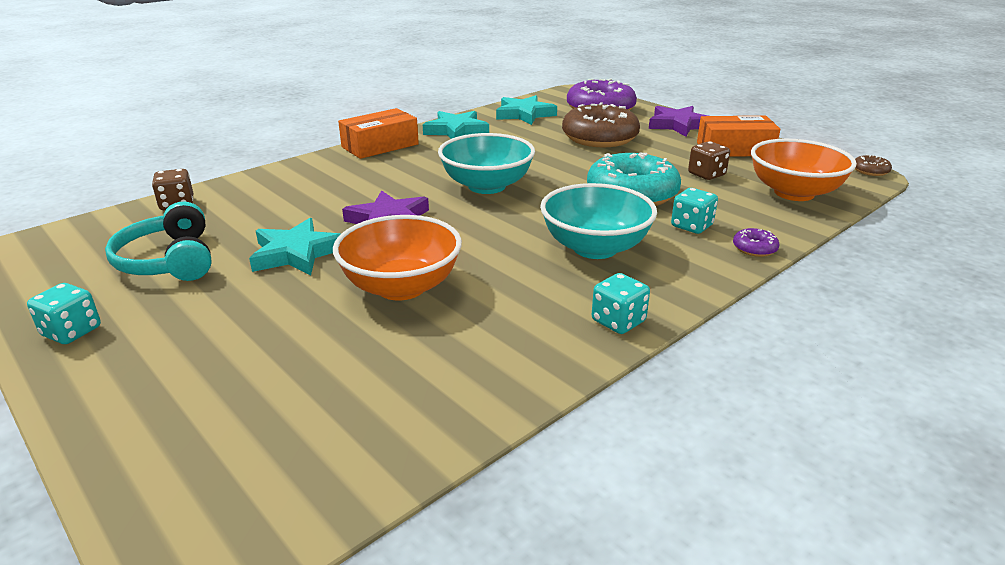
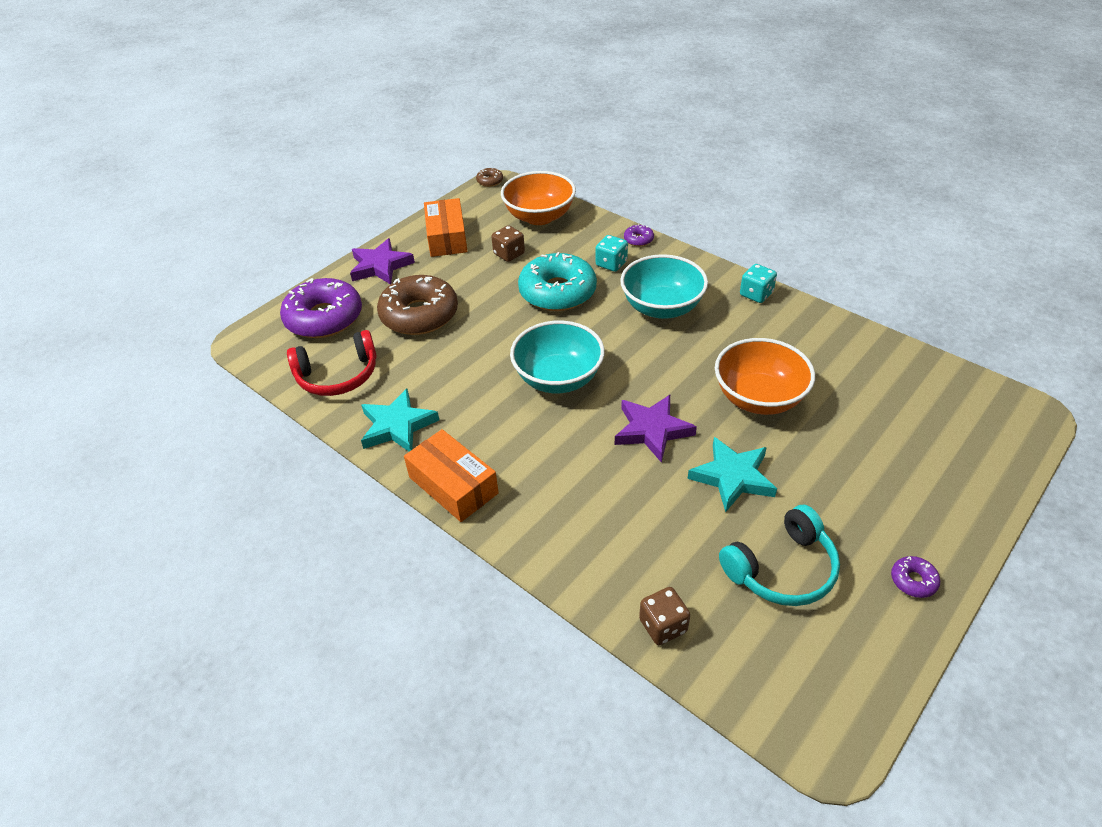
camera: 95 degrees left, 15 degrees up
turquoise dice [27,283,101,344] -> purple donut [891,556,940,598]
turquoise star [496,95,557,125] -> red headphones [287,330,377,396]

